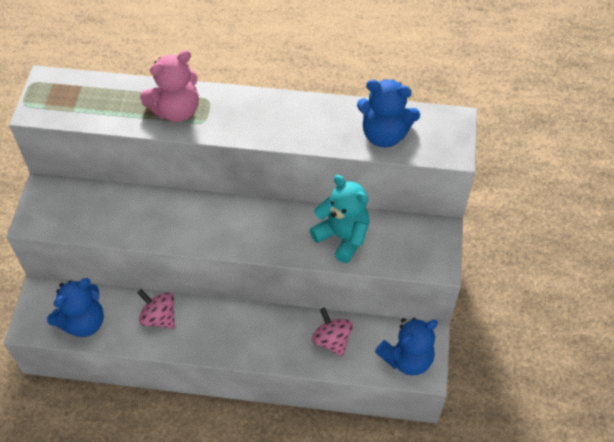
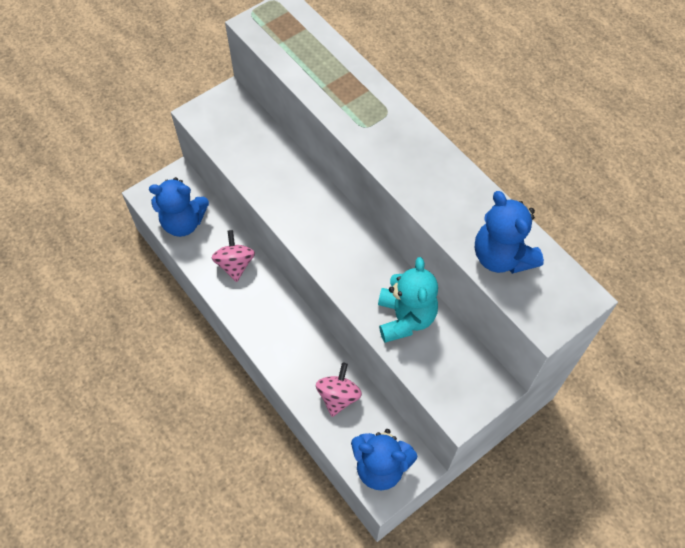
camera: 45 degrees right, 5 degrees up
pink teddy bear [140,50,199,122] -> none

